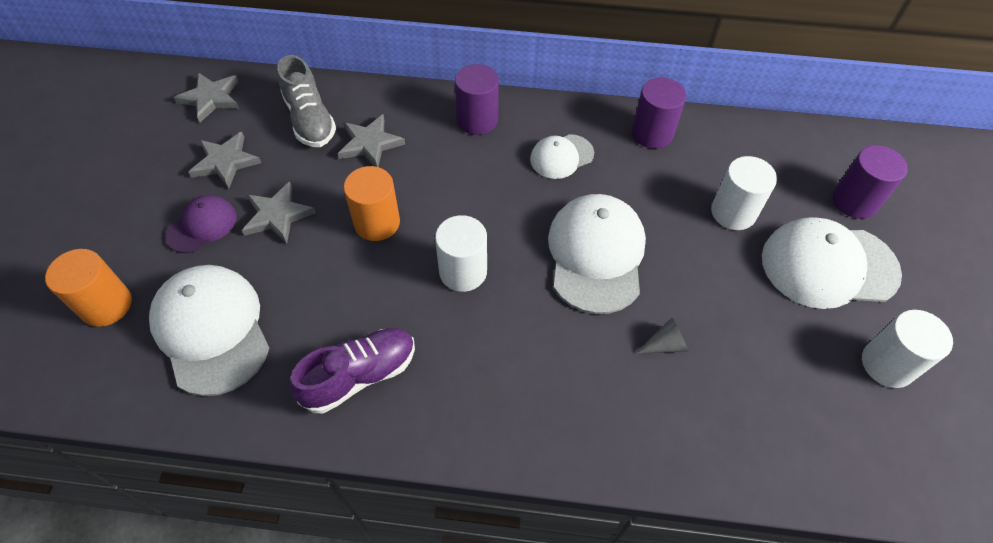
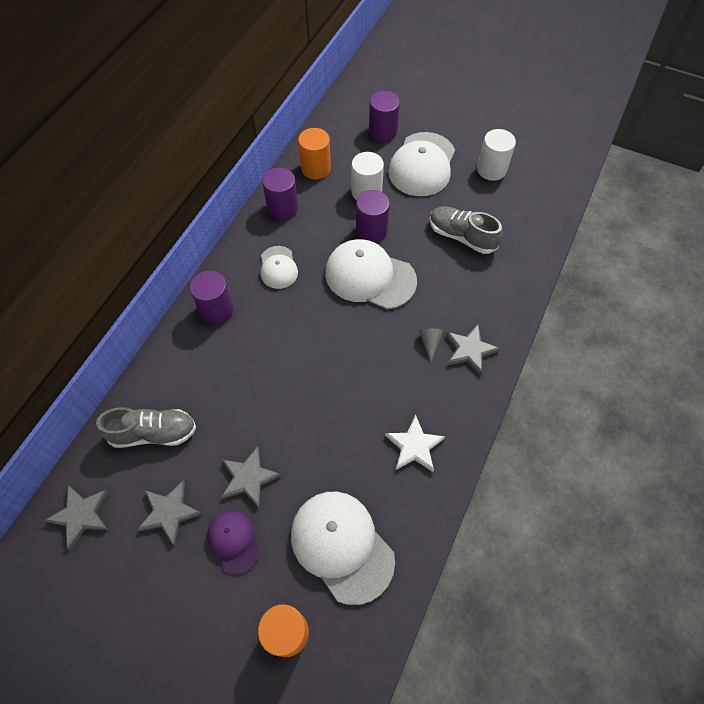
camera: 70 degrees left, 5 degrees up
white cap [149,265,269,396] -> white cap turned 60 degrees clockwise [291,492,395,605]
purple shoe [290,328,415,413] -> white star [385,415,445,472]
grey star [338,114,405,167] -> grey star moved to [446,324,500,376]
orange cylinder [344,166,400,241] -> orange cylinder moved to [298,128,331,179]
white cylinder [435,215,487,292] -> none
grey cone [636,318,688,354] -> grey cone moved to [419,329,444,363]
none -> purple cylinder [356,190,390,242]
none -> grey shoe [430,207,503,254]

